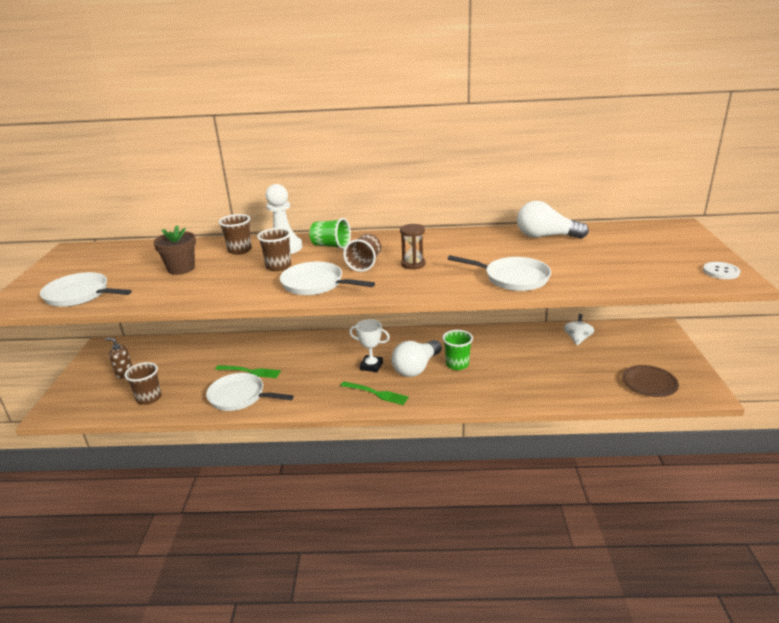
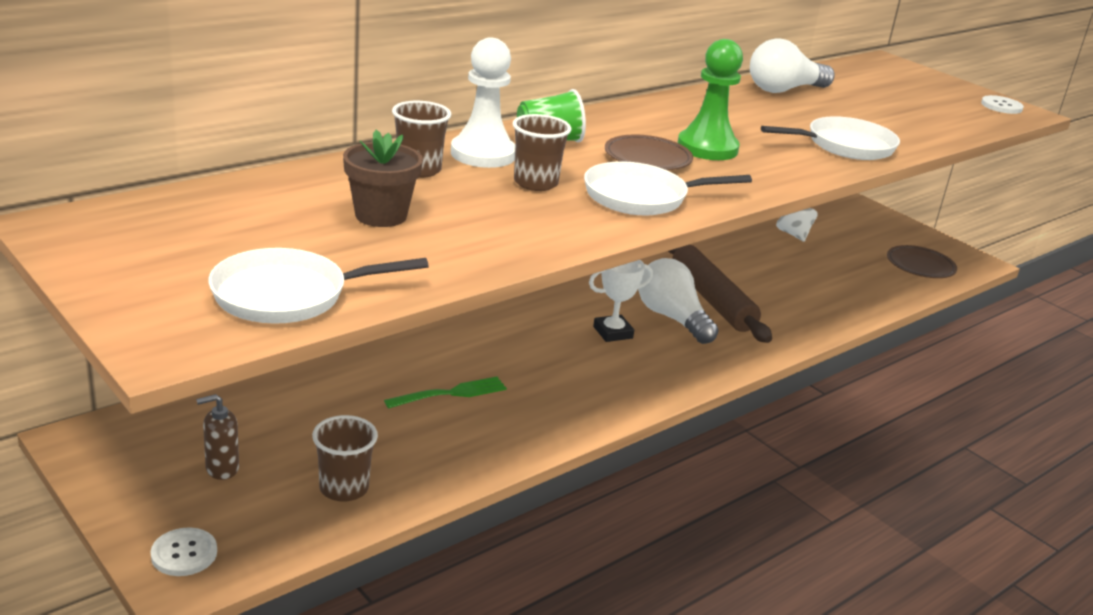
camera: 45 degrees left, 0 degrees up
white pan [206,373,294,411] -> none
green fork [341,382,409,405] -> none
brown cup [343,234,381,272] -> brown plate [605,135,693,170]
white light bulb [392,340,442,377] -> white light bulb turned 150 degrees clockwise [638,258,719,344]
brown hourglass [400,224,426,270] -> green pawn [677,39,743,160]
green cup [442,330,473,370] -> brown rolling pin [668,245,772,343]
none -> white button [151,528,217,576]

